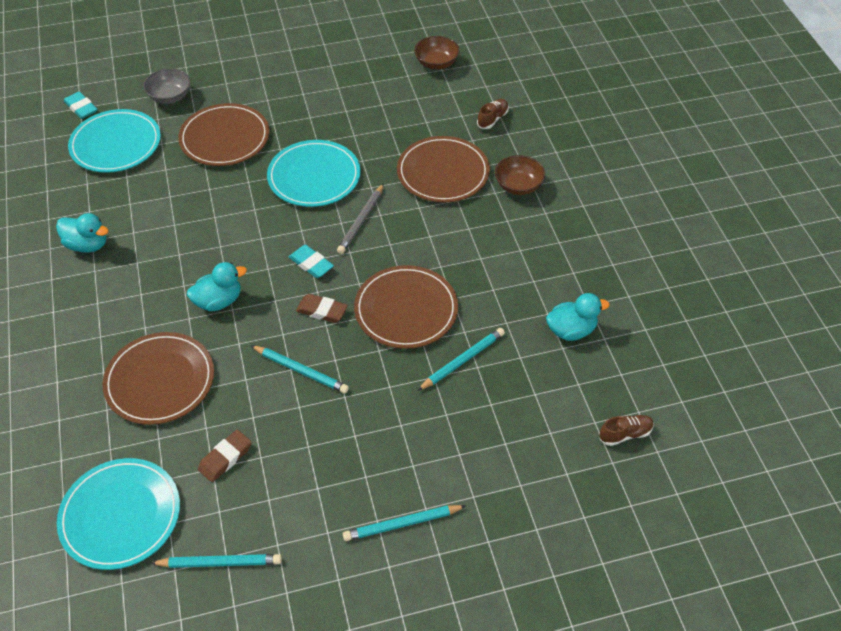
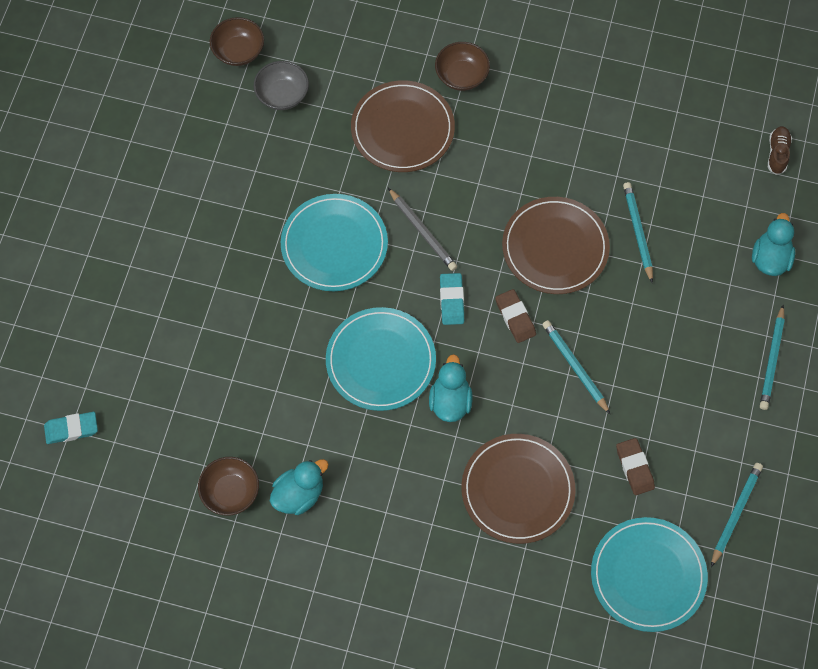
camera: 60 degrees left, 15 degrees up
turquoise plate [68,109,161,173] -> turquoise plate moved to [326,307,436,411]
grey bowl [143,68,191,104] -> grey bowl moved to [254,61,309,110]
brown plate [178,103,269,166] -> none
turquoise pencil [251,345,349,394] -> turquoise pencil turned 90 degrees counterclockwise [542,320,610,414]
turquoise eraser [289,245,334,278] -> turquoise eraser turned 75 degrees counterclockwise [440,273,464,325]
brown eraser [296,294,348,323] -> brown eraser turned 75 degrees counterclockwise [495,289,536,343]
brown shoe [477,99,509,129] -> none
turquoise duck [546,293,610,341] -> turquoise duck moved to [752,213,795,276]
none -> brown bowl [198,457,259,516]

